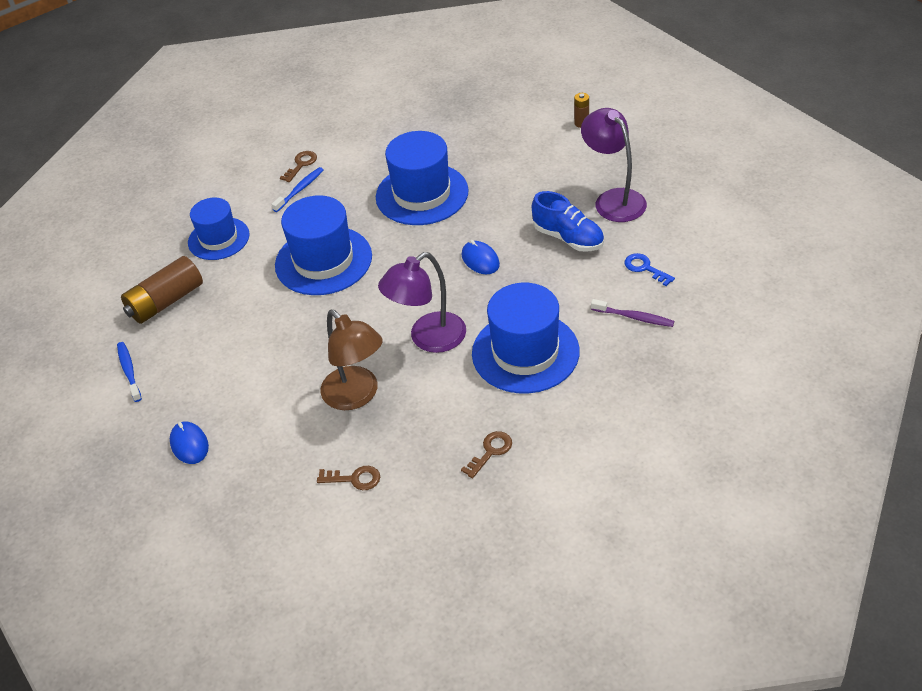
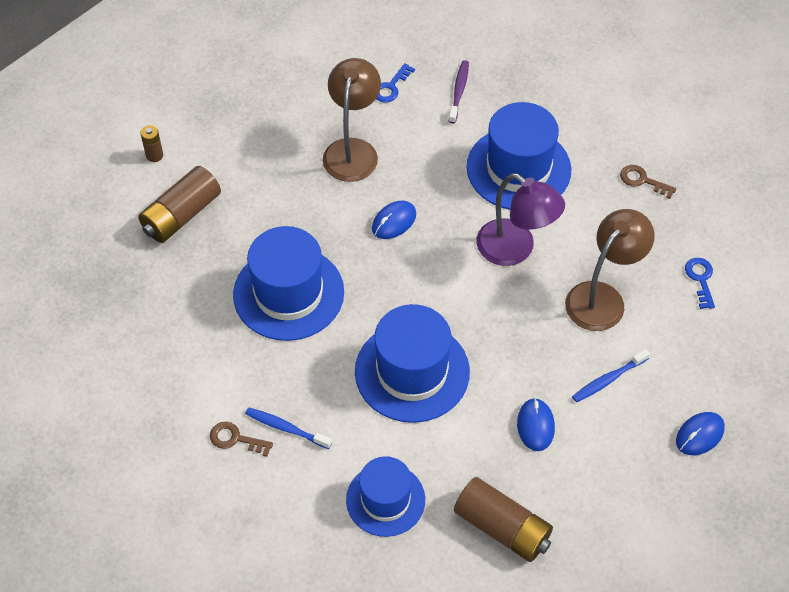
camera: 105 degrees left, 10 degrees up
blue toothbrush [117,342,142,402] -> blue toothbrush moved to [572,349,650,402]
brown key [317,466,380,490] -> blue key [685,258,715,309]
blue shoe [532,191,604,252] -> brown lamp [323,58,381,182]
purple lamp [581,108,647,222] -> none
none -> brown battery [138,166,221,243]
none -> blue mouse [517,398,555,451]

